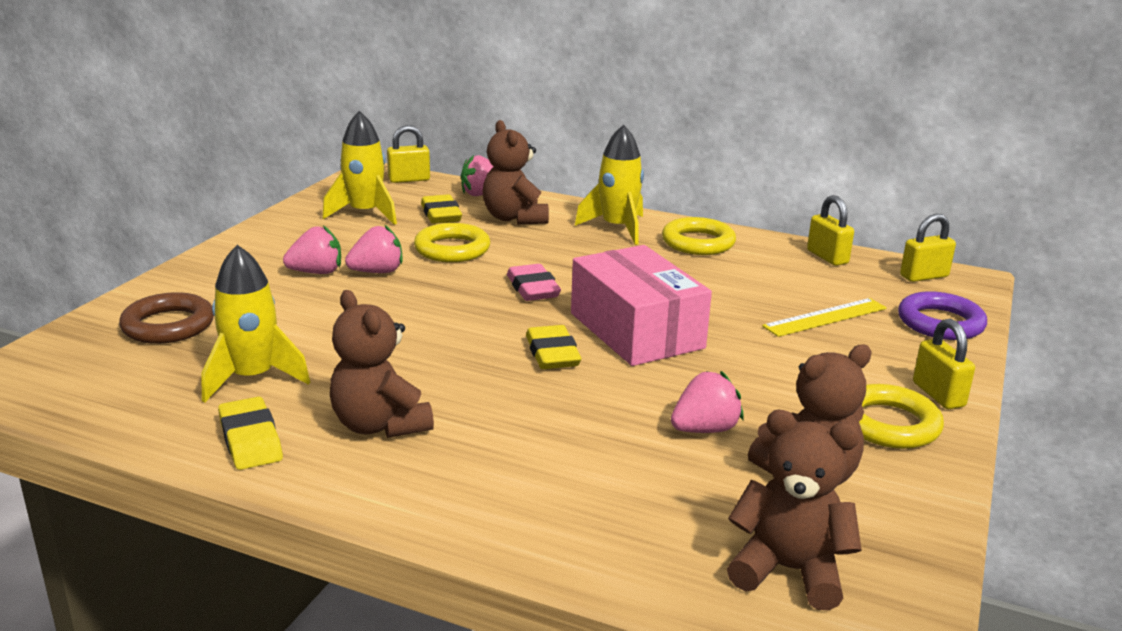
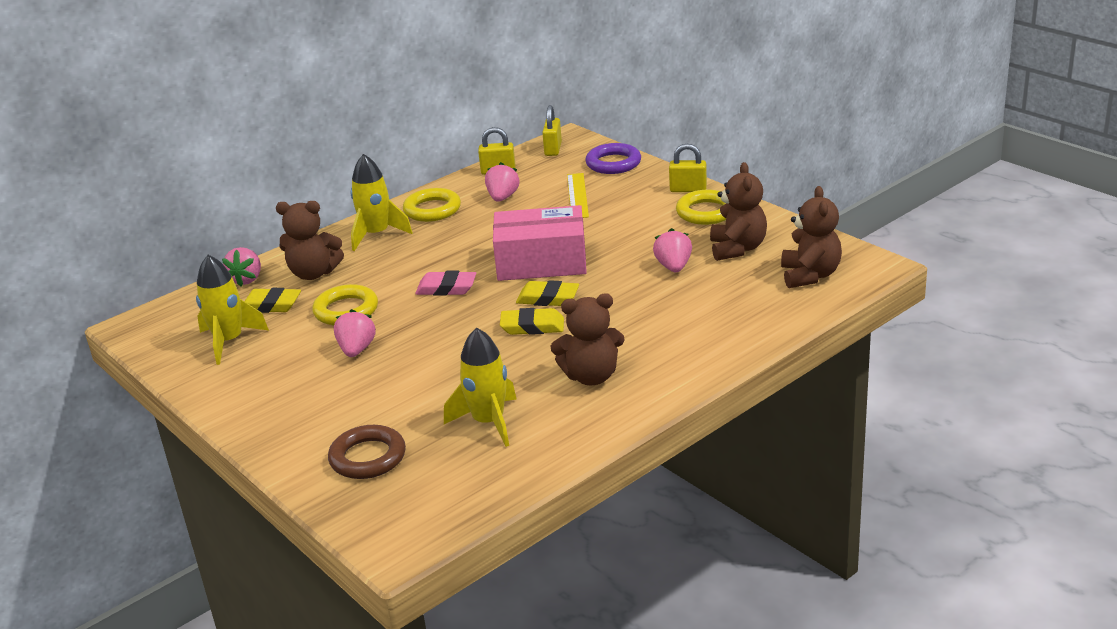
camera: 60 degrees left, 5 degrees up
yellow eraser [218,396,283,470] -> yellow eraser moved to [500,308,564,335]
pink strawberry [283,226,341,274] -> pink strawberry moved to [485,162,519,202]
yellow padlock [387,125,430,183] -> none
brown teddy bear [727,410,862,610] -> brown teddy bear turned 135 degrees clockwise [781,186,842,288]

